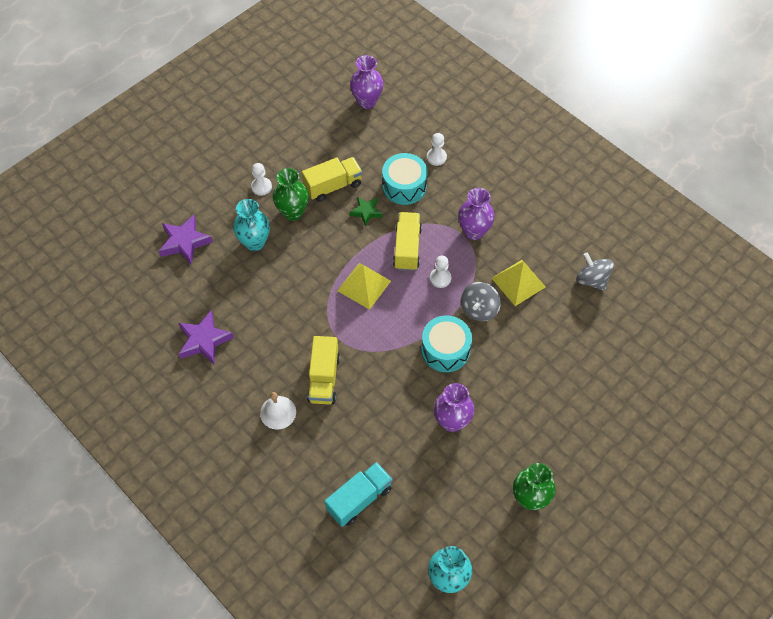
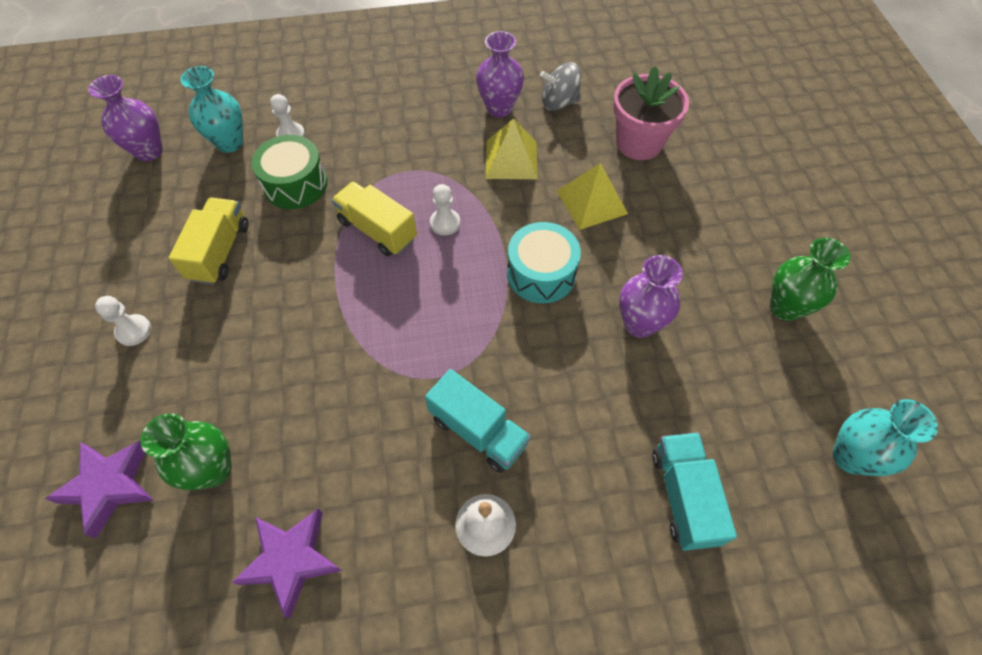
camera: 55 degrees left, 0 degrees up
turquoise vase [233,199,270,251] -> turquoise vase moved to [180,66,243,153]
green vase [273,168,309,221] -> green vase moved to [140,413,231,490]
yellow truck [307,336,340,404] -> turquoise truck [425,369,531,473]
yellow pyramid [337,263,391,310] -> yellow pyramid moved to [557,163,628,230]
green star [349,197,382,226] -> none
turquoise drum [382,153,427,205] -> green drum [252,135,327,209]
purple vase [458,188,495,240] -> purple vase moved to [476,31,524,117]
grey spinning top [461,282,501,321] -> none
none -> pink flower pot [613,66,689,160]

